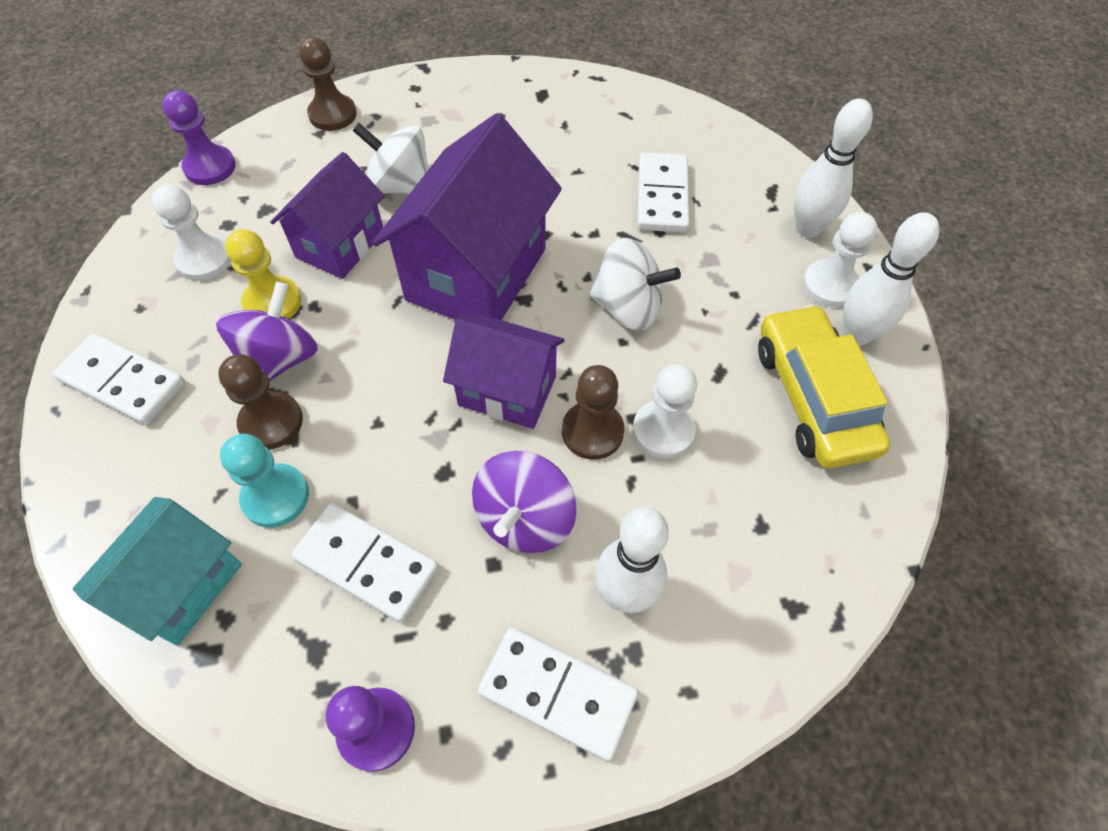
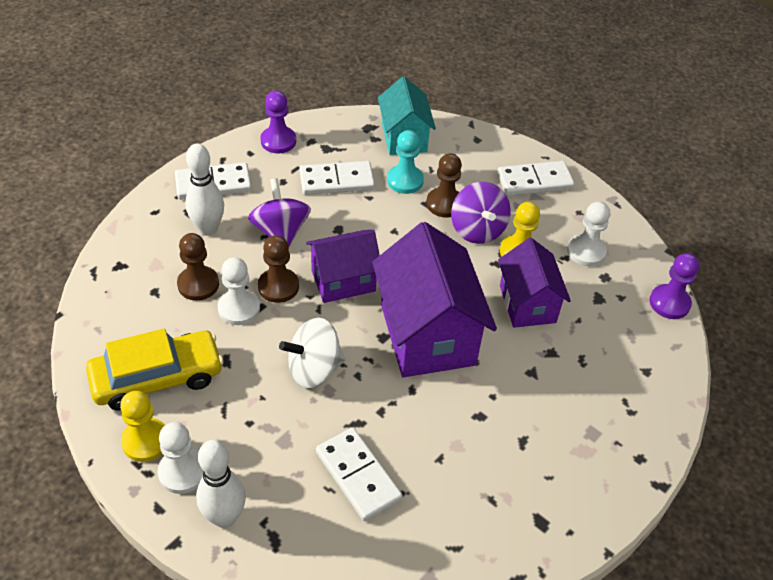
camera: 140 degrees right, 10 degrees down
brown pawn [299,37,357,131] -> brown pawn moved to [177,233,219,301]
white spinning top [352,123,429,194] -> none
yellow car [758,304,890,468] -> yellow car turned 60 degrees counterclockwise [86,329,223,411]
white bowling pin [843,212,939,346] -> yellow pawn [120,391,165,462]

